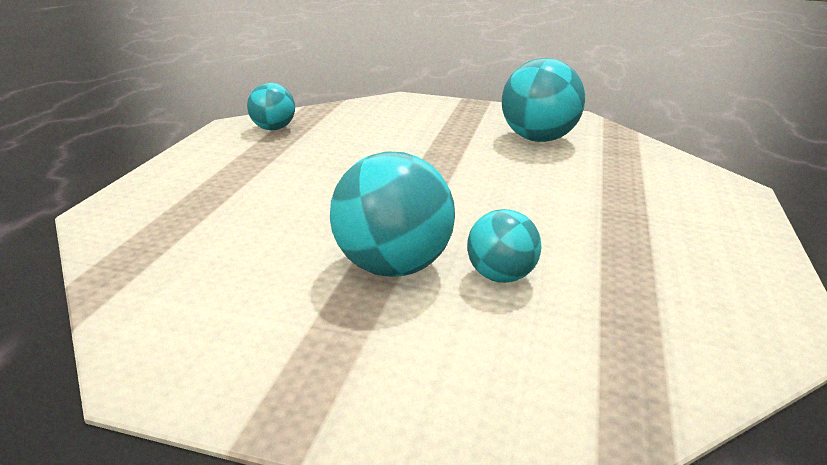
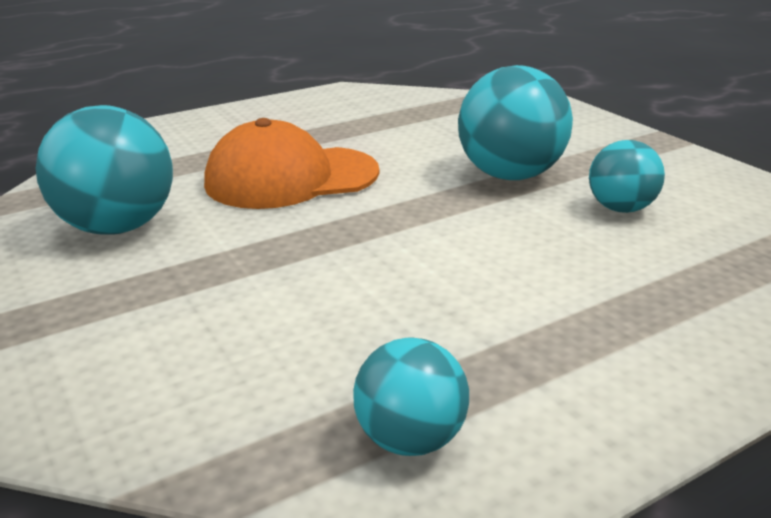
camera: 135 degrees left, 0 degrees up
turquoise ball [467,209,542,283] -> turquoise ball moved to [589,140,665,213]
none -> orange cap [204,118,379,209]

